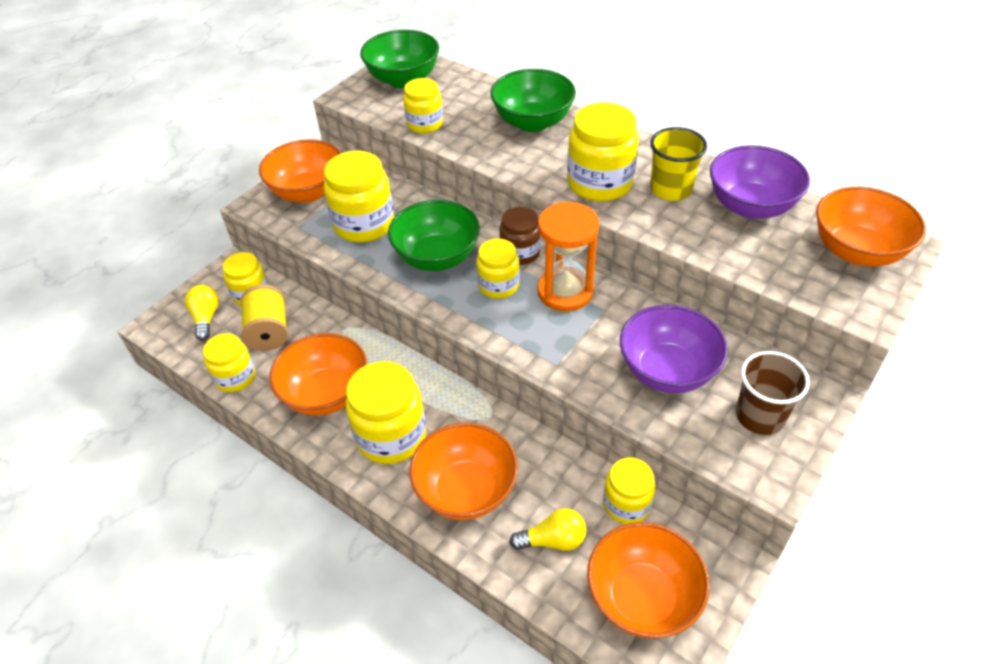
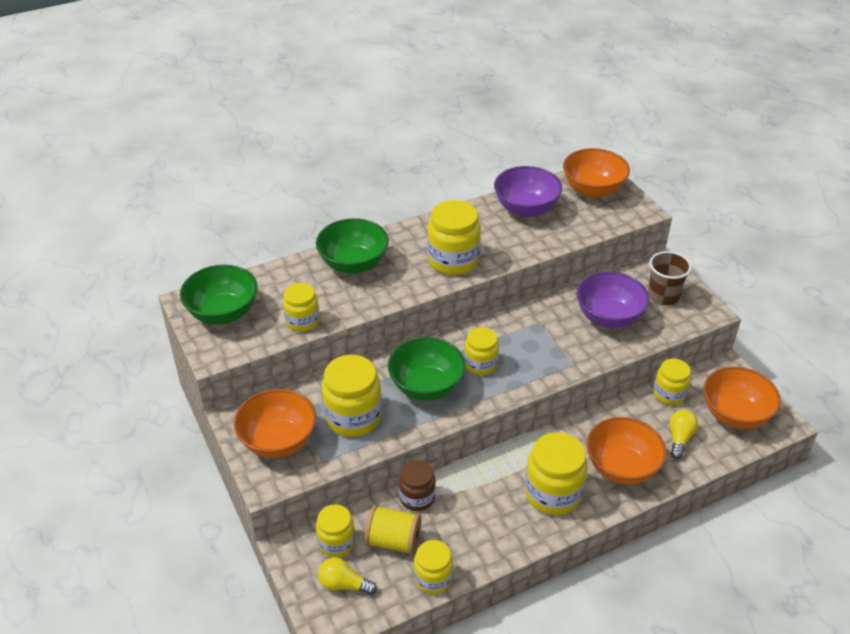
camera: 65 degrees left, 5 degrees down
orange bowl [269,333,367,416] -> none
brown jar [499,207,541,265] -> brown jar moved to [399,460,436,511]
orange hourglass [537,202,599,312] -> none
yellow cup [650,127,707,201] -> none

